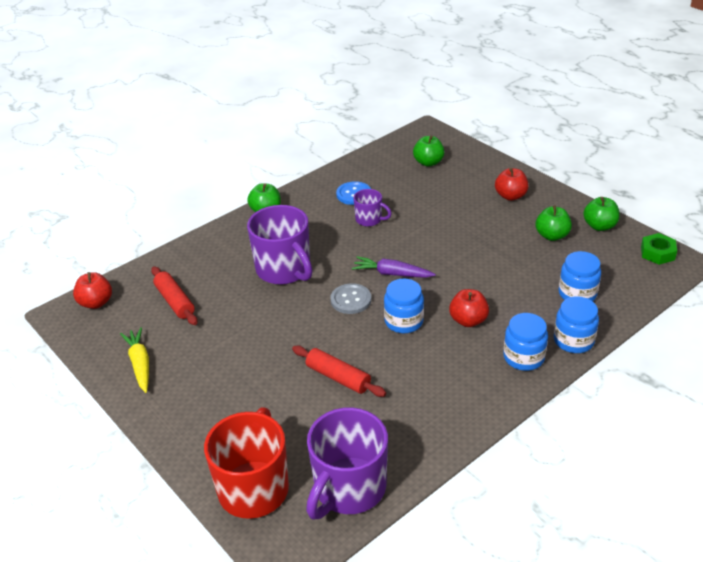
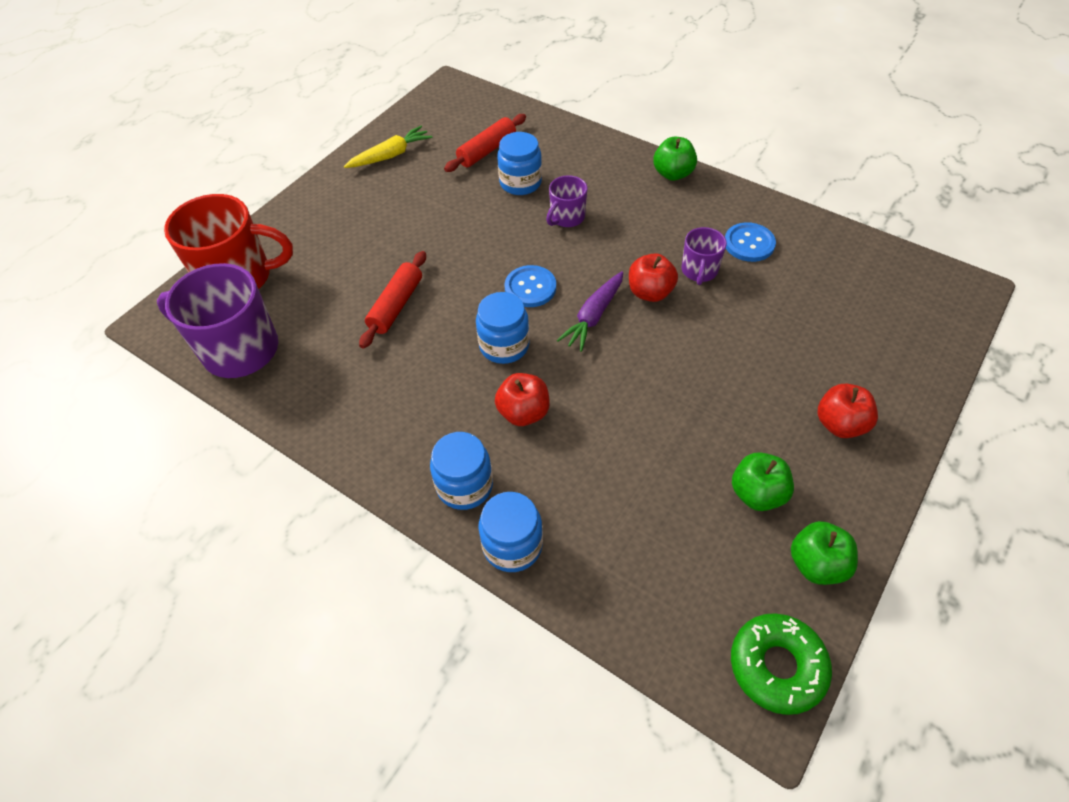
camera: 75 degrees right, 15 degrees up
red apple [73,272,112,309] -> red apple moved to [629,253,678,302]
purple mug [247,205,313,285] -> purple mug [546,175,588,227], size x0.51
grey button [330,283,371,314] -> blue button [505,265,556,307]
purple carrot [352,256,436,278] -> purple carrot turned 150 degrees counterclockwise [557,271,623,352]
green apple [413,135,445,167] -> none
blue jar [559,251,601,301] -> blue jar moved to [497,132,542,195]
green nut [641,233,677,265] -> green donut [731,613,832,715]

